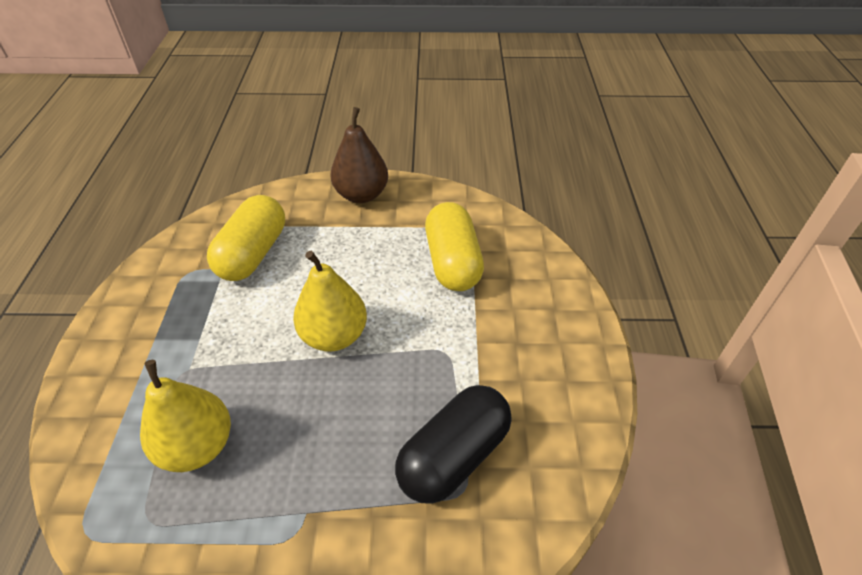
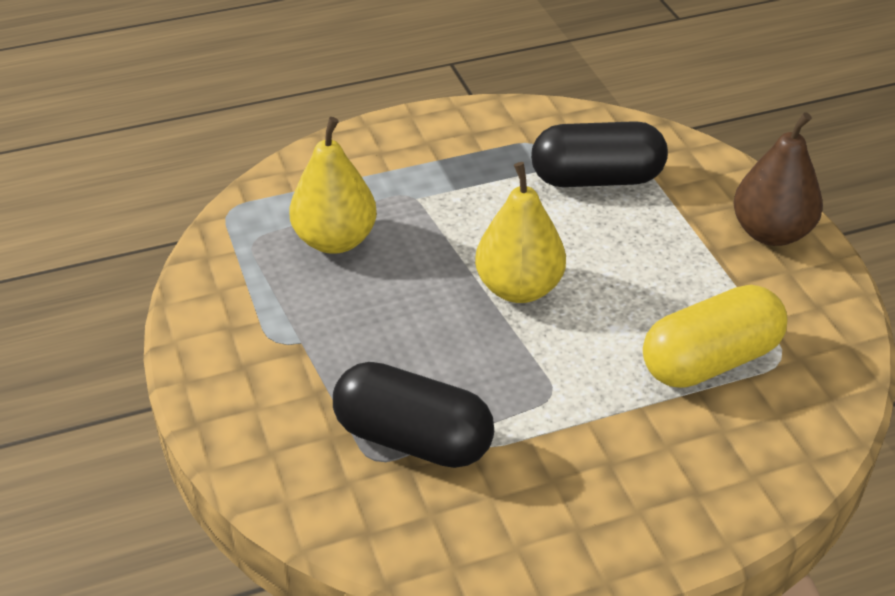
camera: 70 degrees right, 5 degrees down
yellow capsule [207,195,285,281] -> black capsule [531,121,668,187]

